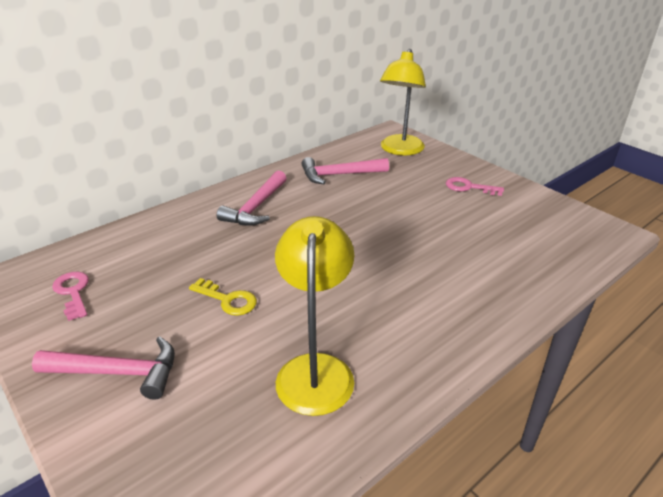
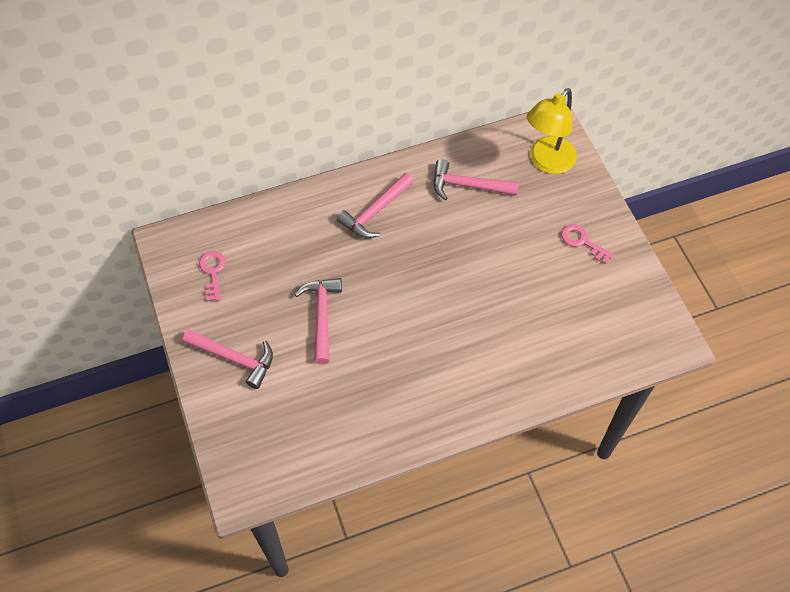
camera: 20 degrees right, 25 degrees up
yellow key [189,278,257,316] -> pink hammer [294,278,342,364]
yellow lamp [275,216,354,416] -> none

